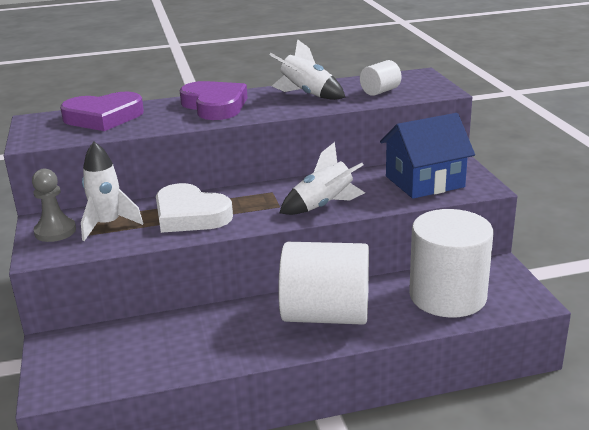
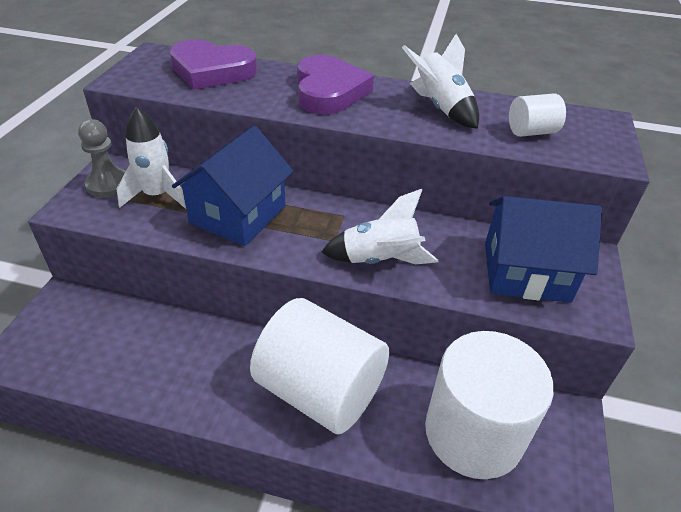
camera: 25 degrees right, 15 degrees up
white heart [156,183,233,233] -> blue house [172,126,294,246]

